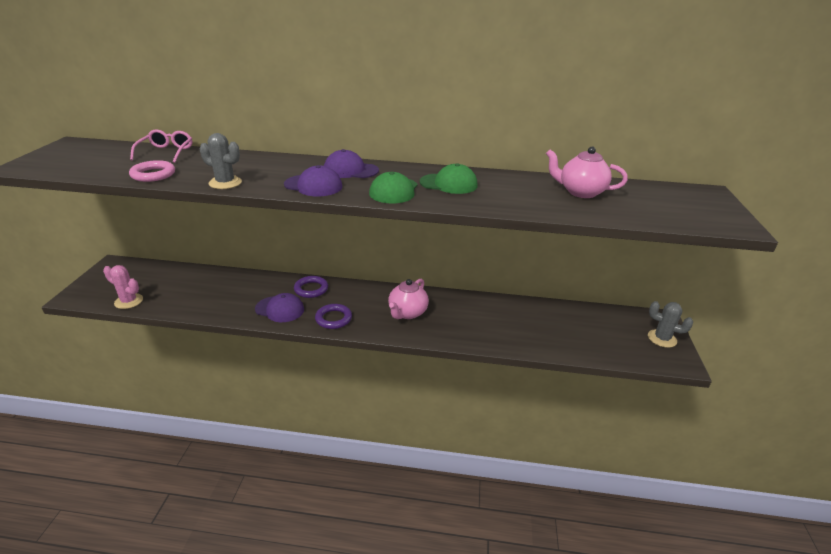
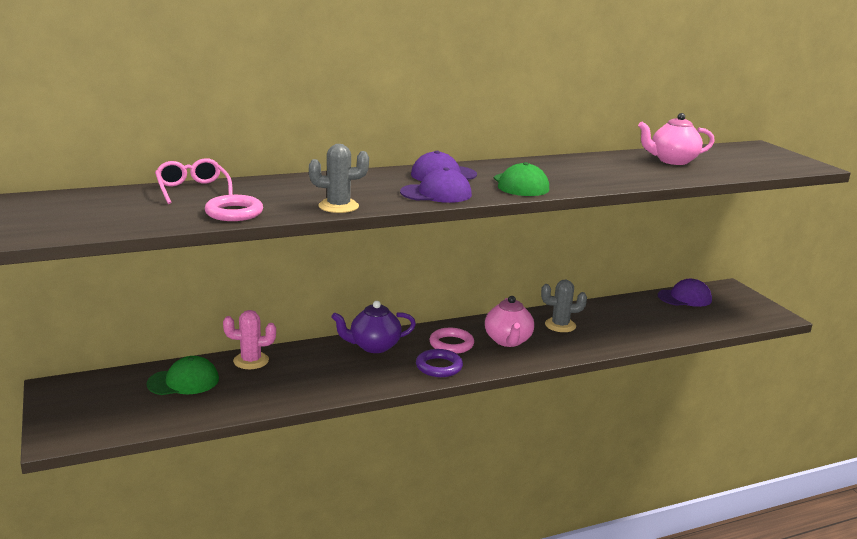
camera: 30 degrees left, 10 degrees down
pink cactus [103,265,143,309] -> pink cactus moved to [223,310,276,369]
purple cap [255,293,304,322] -> purple cap moved to [658,279,712,307]
purple ring [294,276,328,298] -> purple teapot [331,301,416,353]
green cap [420,163,478,194] -> green cap moved to [146,356,219,395]
grey cactus [648,301,693,348] -> grey cactus moved to [541,279,587,332]
none -> pink ring [429,328,474,354]

